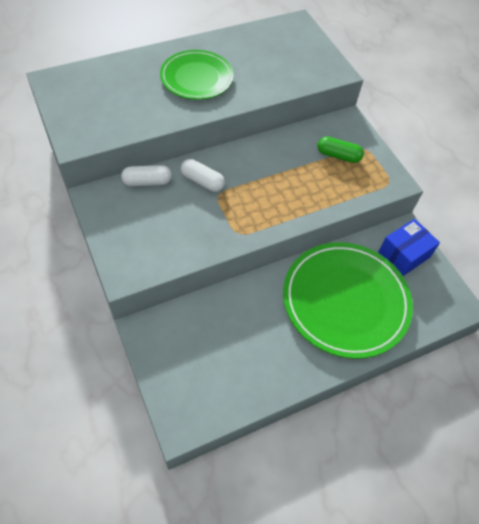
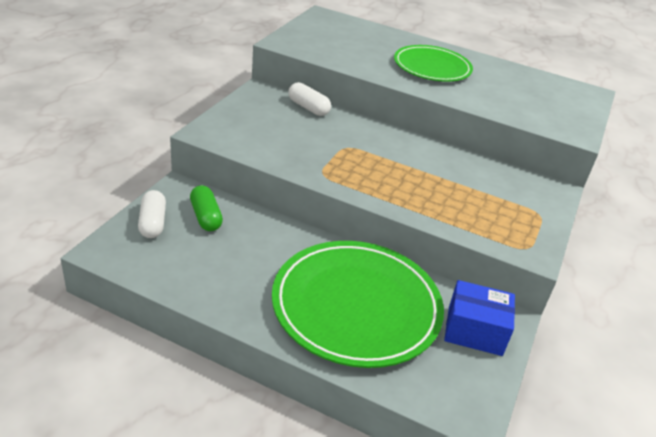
camera: 50 degrees right, 20 degrees down
white capsule [181,159,225,192] -> white capsule moved to [138,190,166,238]
green capsule [317,136,364,163] -> green capsule moved to [190,185,223,231]

